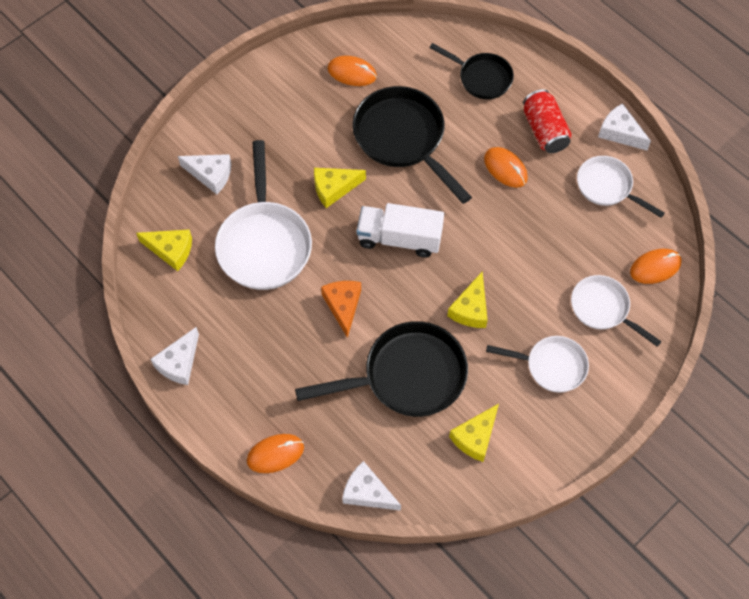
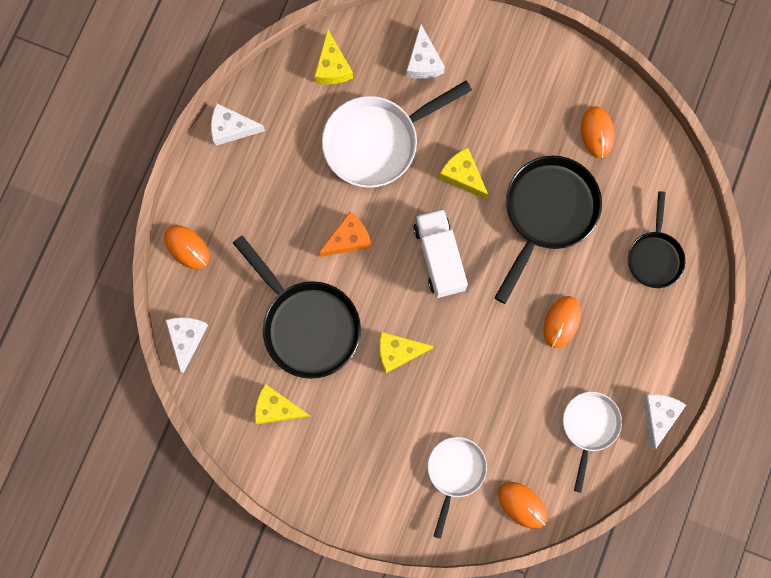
camera: 65 degrees right, 15 degrees up
white pan [486,336,589,392] -> none
red can [523,89,572,153] -> none

